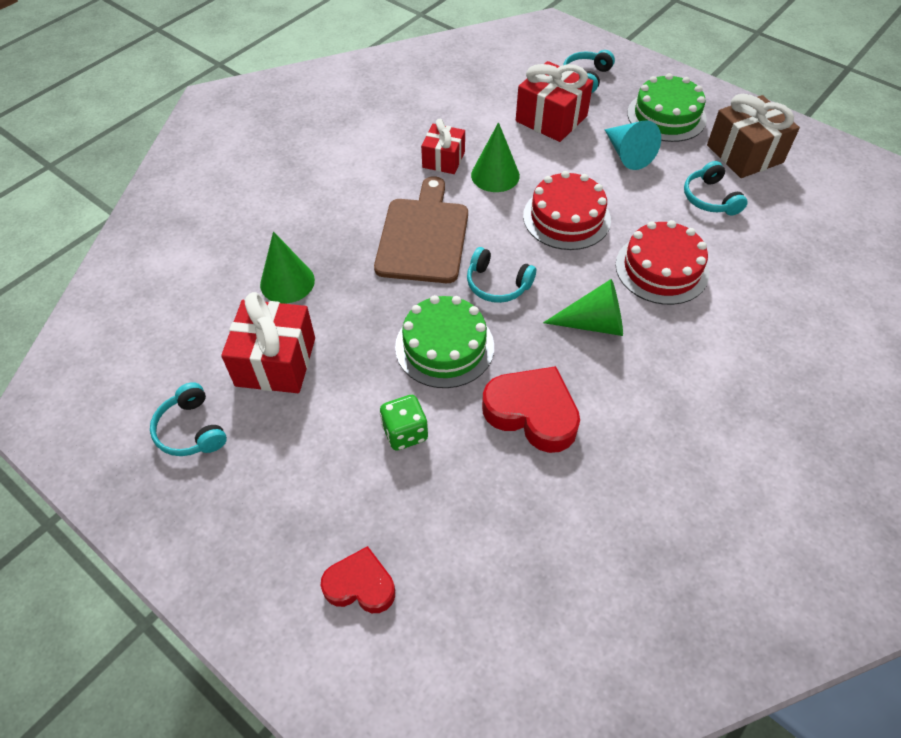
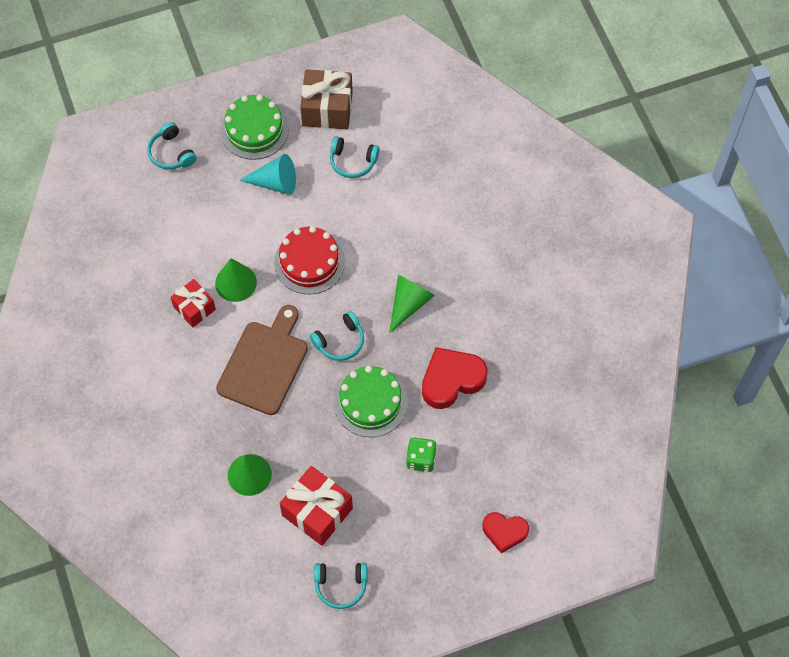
camera: 60 degrees left, 10 degrees up
red heart [320,546,395,613] -> red heart turned 120 degrees counterclockwise [482,512,529,553]
brown cutting board [374,176,468,283] -> brown cutting board turned 75 degrees clockwise [216,305,308,415]
red gift [516,61,593,142] -> none
red cake [616,220,709,305] -> none

